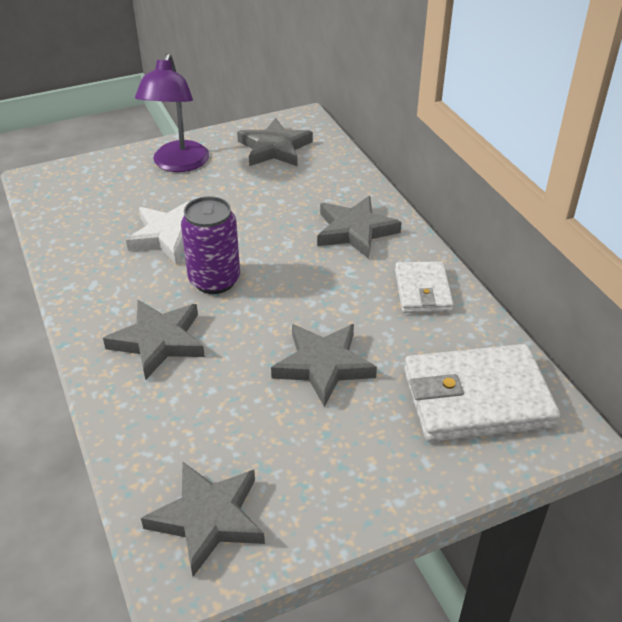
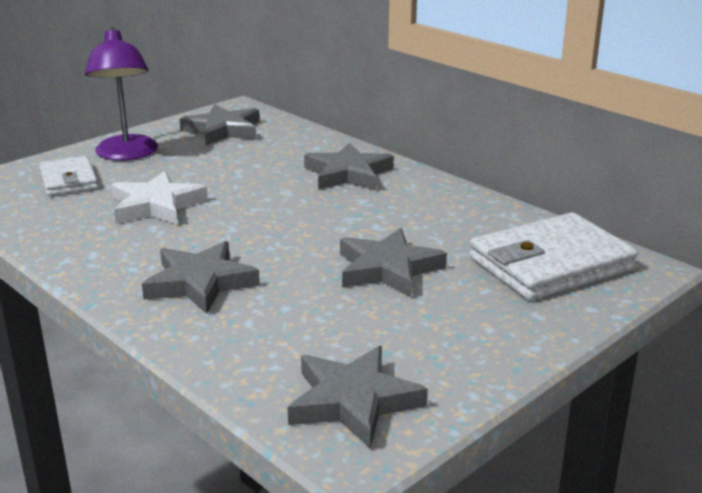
camera: 20 degrees left, 15 degrees down
purple can [181,196,240,294] -> none
white wallet [395,261,454,313] -> white wallet moved to [39,156,98,196]

